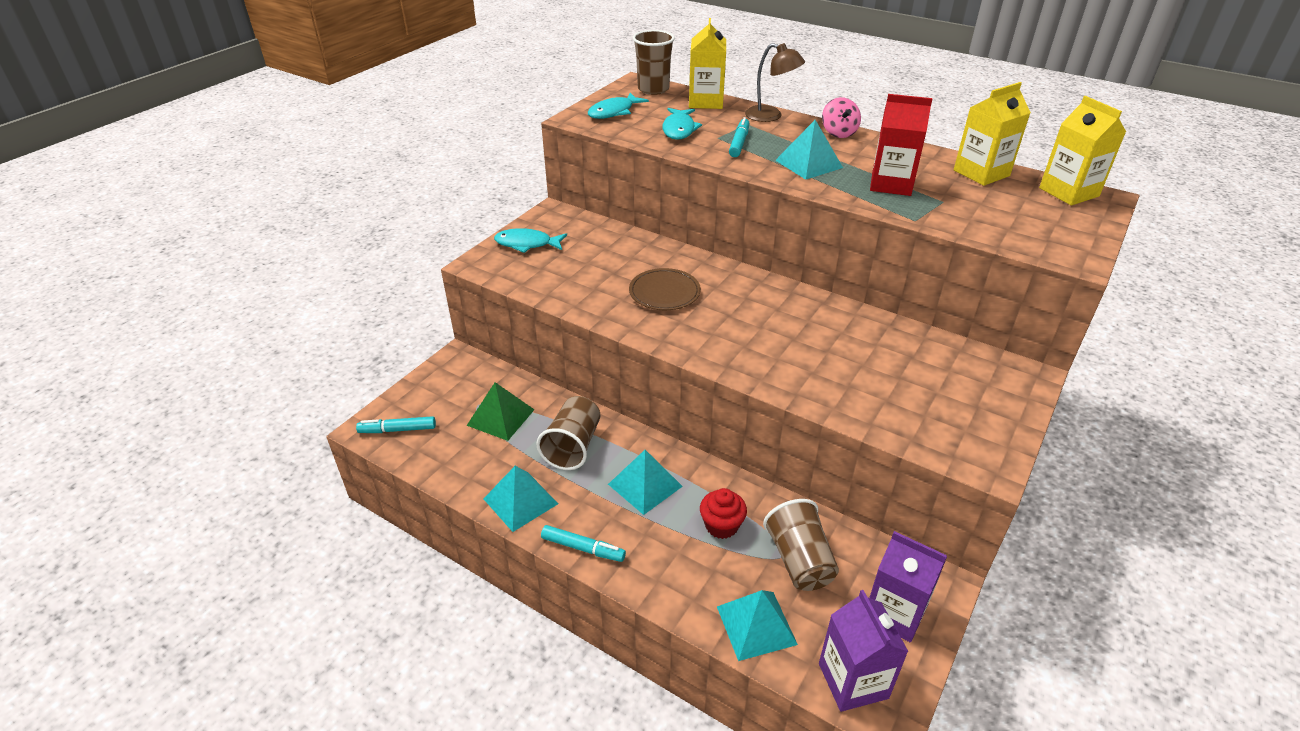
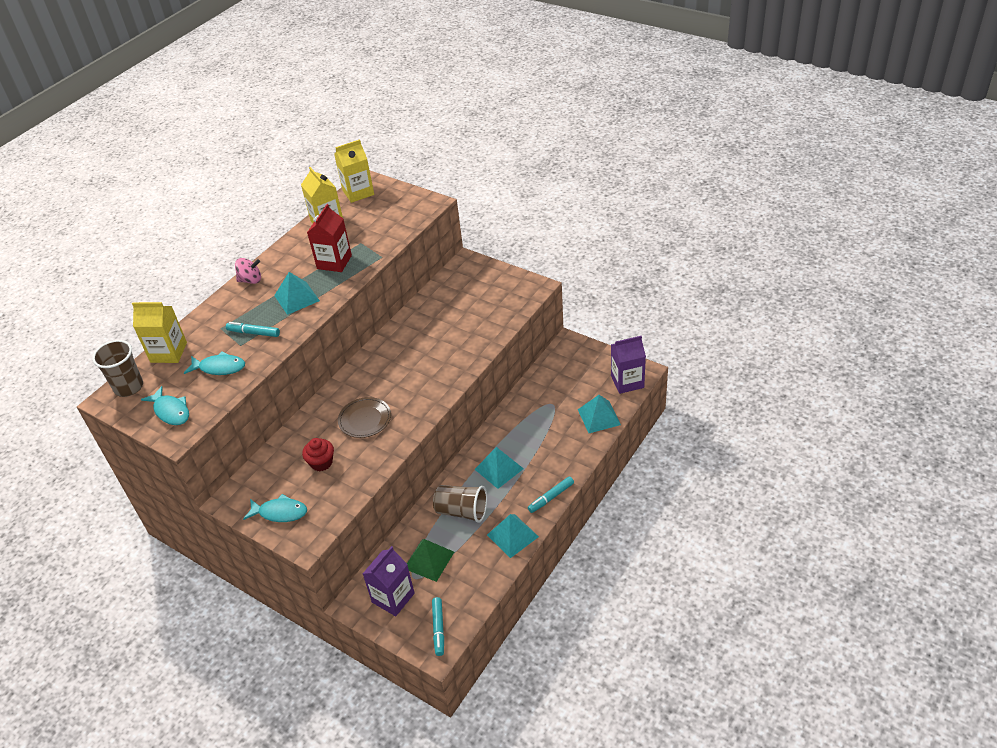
camera: 85 degrees left, 5 degrees up
turquoise fish [494,228,567,253] -> turquoise fish turned 90 degrees counterclockwise [243,494,307,522]
turquoise marker [541,525,626,562] -> turquoise marker turned 150 degrees counterclockwise [528,476,574,513]
red cupcake [700,488,747,539] -> red cupcake moved to [302,438,334,471]
brown lamp [745,43,805,122] -> none
brown cup [763,499,839,591] -> none
purple carton [869,531,947,642] -> purple carton moved to [363,546,415,616]

